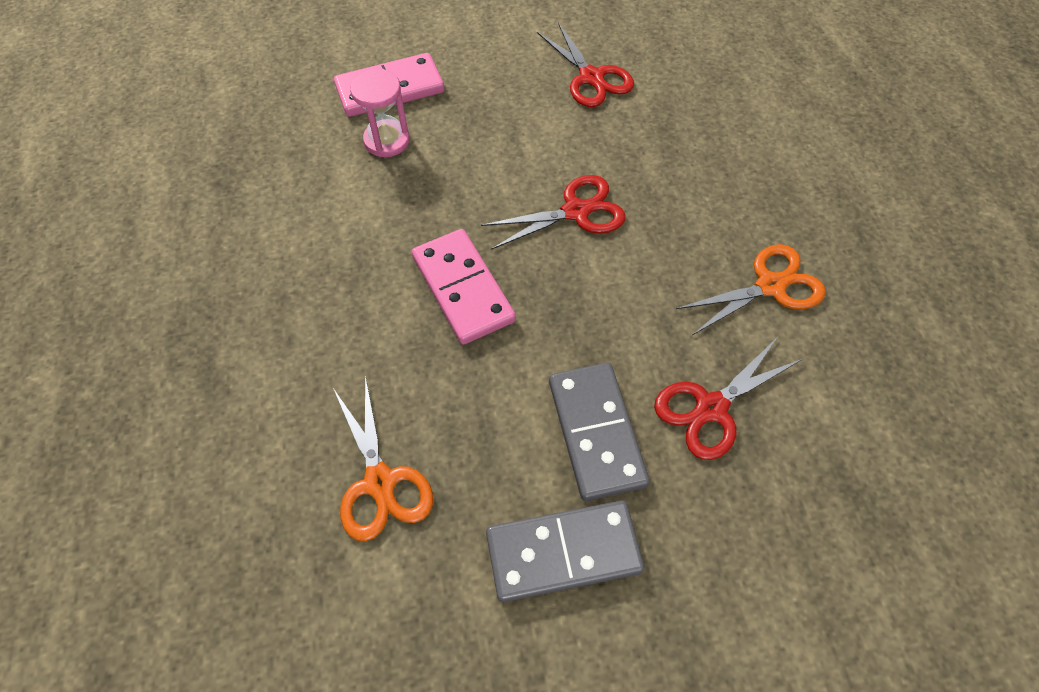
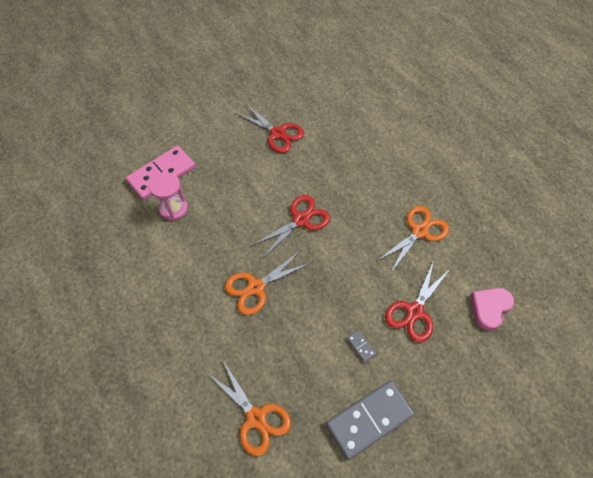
camera: 20 degrees left, 0 degrees up
pink domino [412,229,516,345] -> orange scissors [225,251,311,315]
grey domino [549,363,650,501] -> grey domino [347,330,376,363], size x0.40
none -> pink heart [470,288,514,331]

